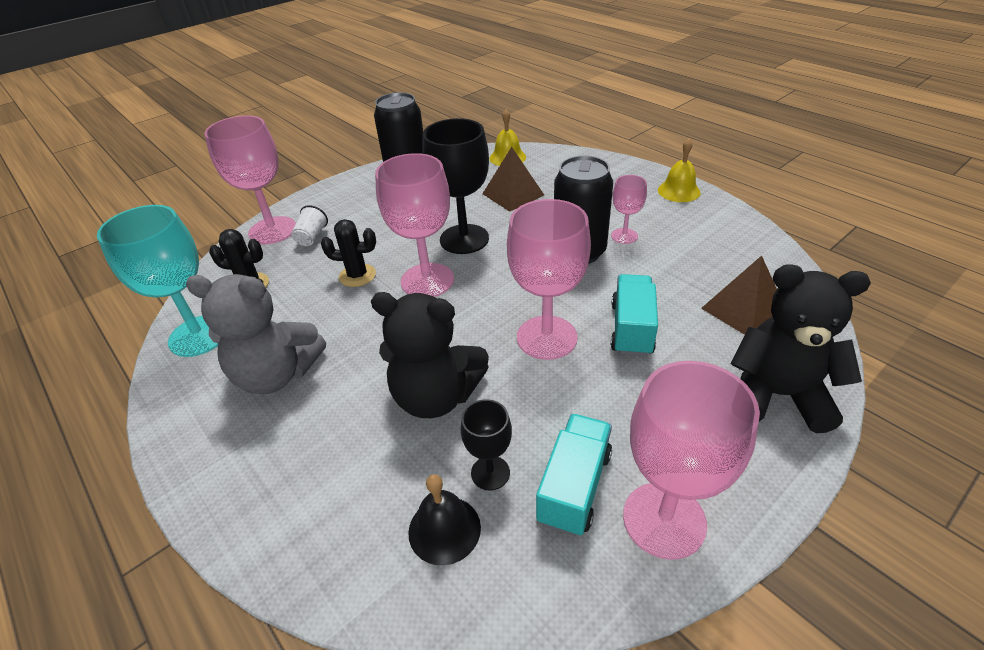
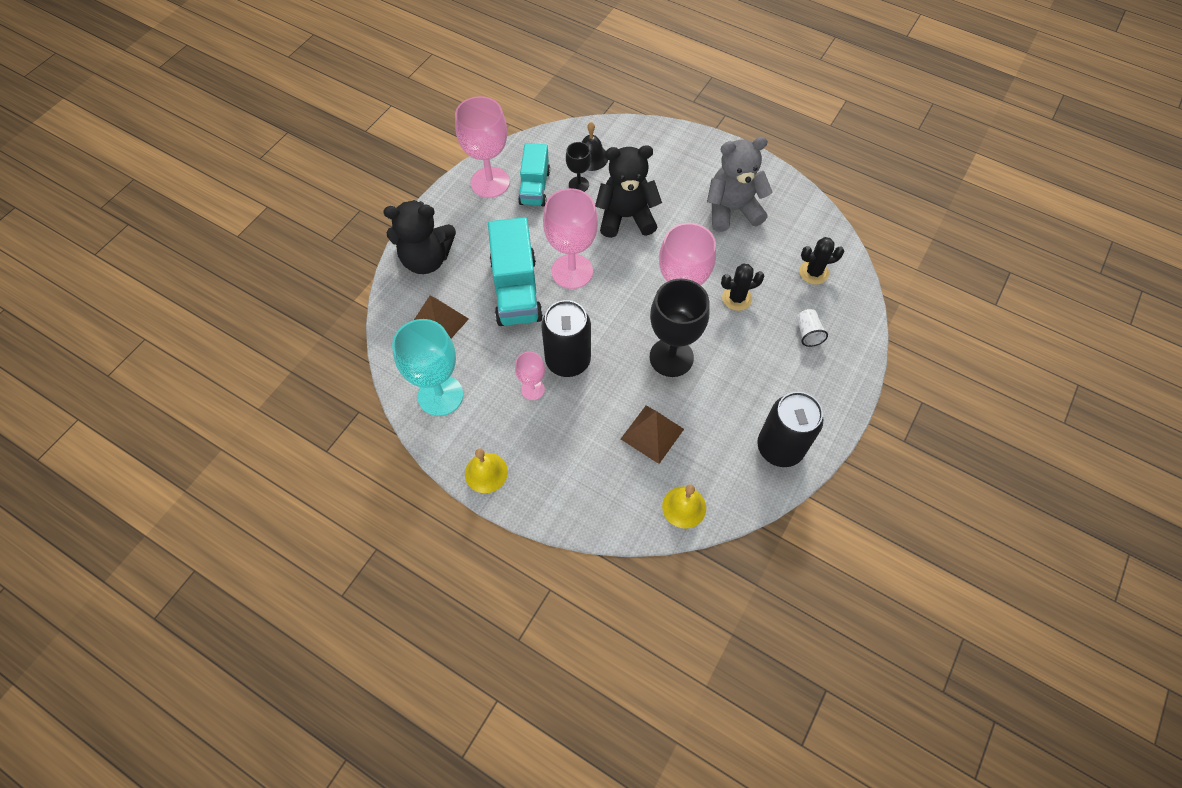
camera: 160 degrees right, 20 degrees up
turquoise goblet [97,205,218,357] -> turquoise goblet moved to [392,319,463,416]
pink goblet [204,115,296,244] -> none
turquoise truck [611,274,658,356] -> turquoise truck [488,217,543,326], size x1.56

